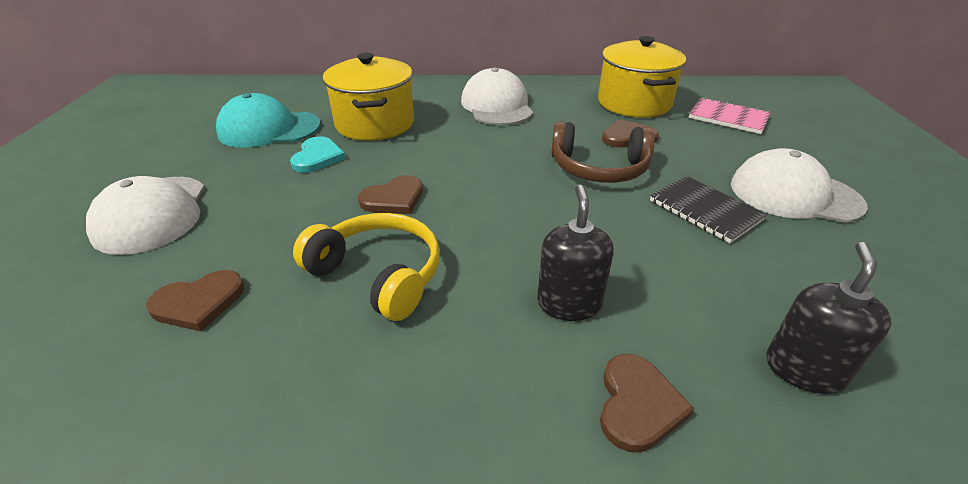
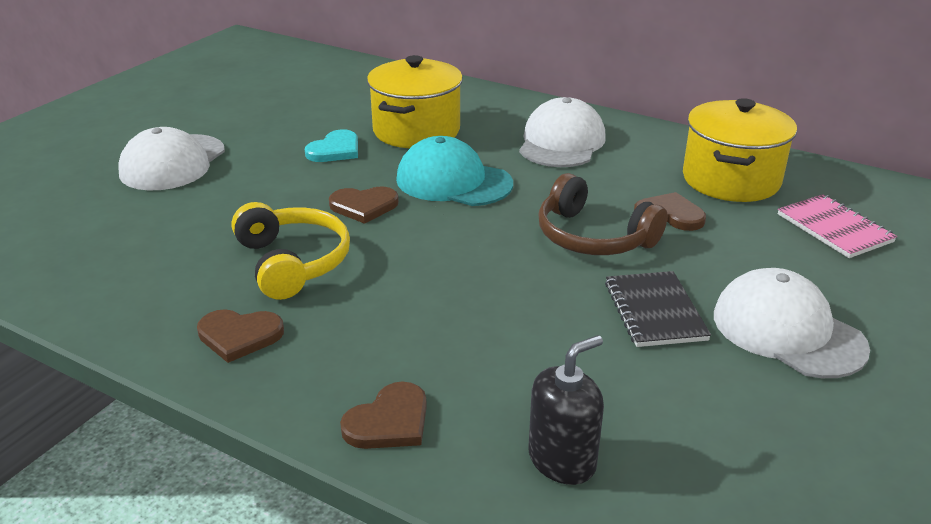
camera: 30 degrees right, 5 degrees down
brown heart [146,270,244,331] -> brown heart moved to [197,309,284,363]
turquoise cap [216,93,321,148] -> turquoise cap moved to [396,136,513,206]
black soap dispenser [537,185,614,321] -> none

